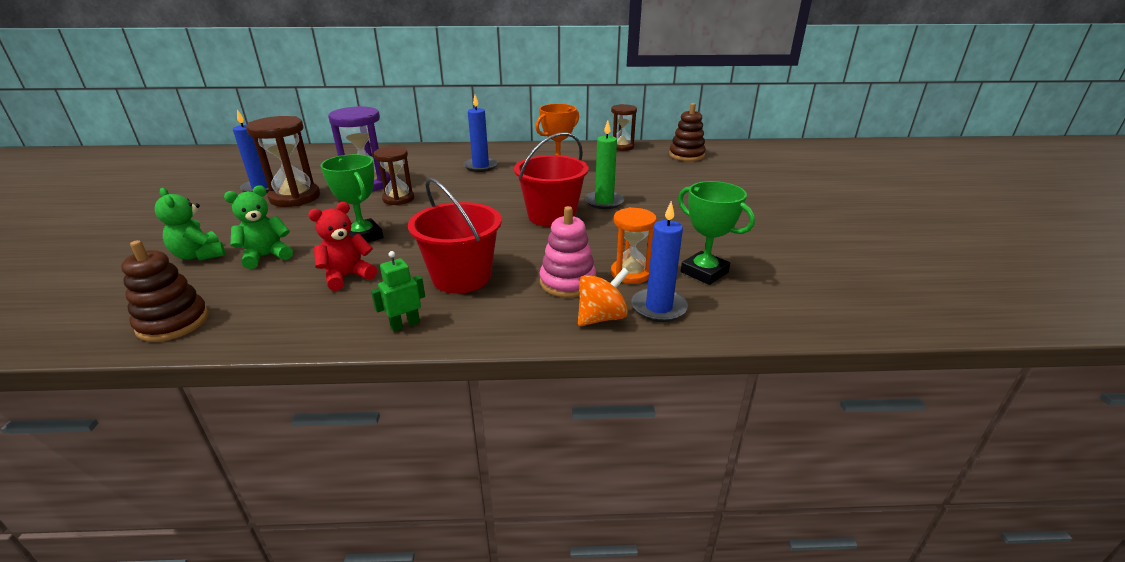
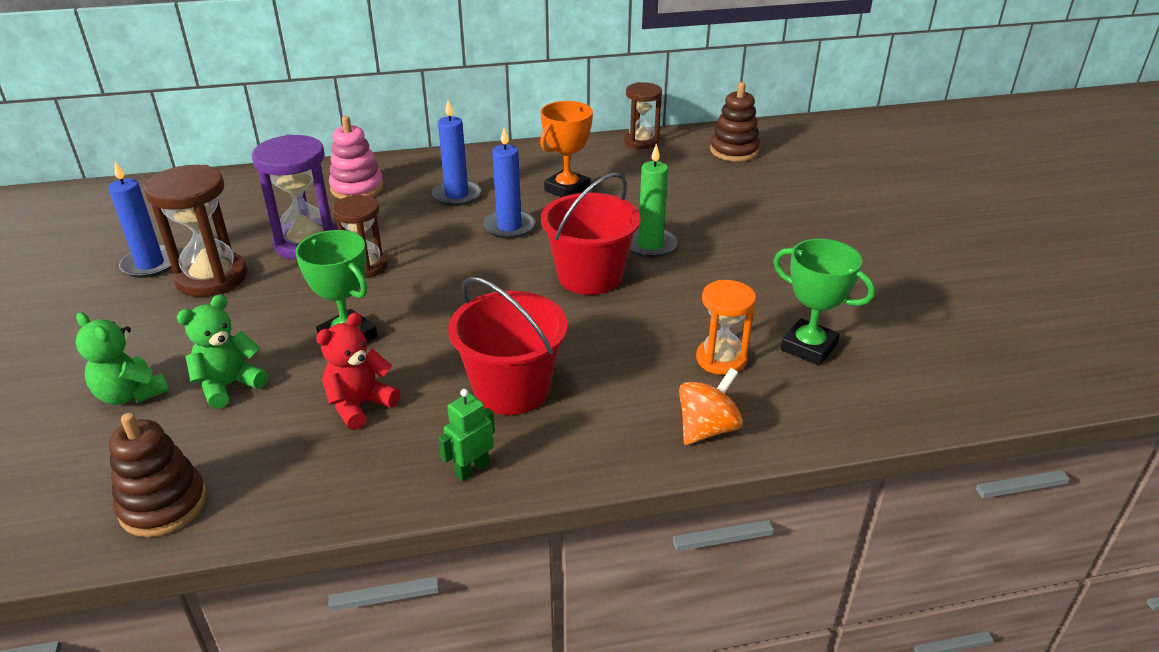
camera: 10 degrees left, 5 degrees up
pink stacking toy [540,206,596,298] -> pink stacking toy moved to [329,116,384,199]
blue candle [631,201,688,322] -> blue candle moved to [483,128,535,239]

